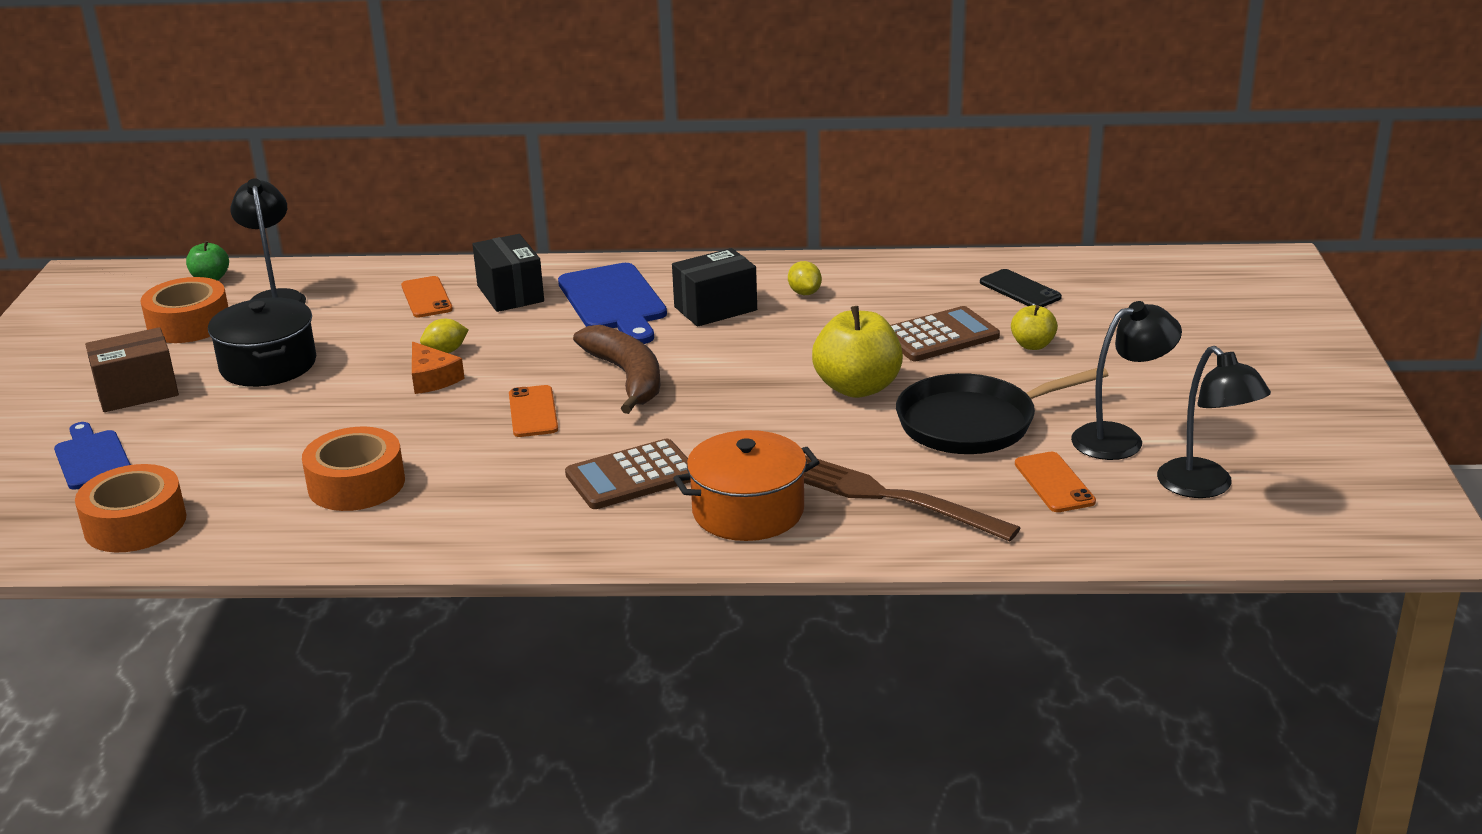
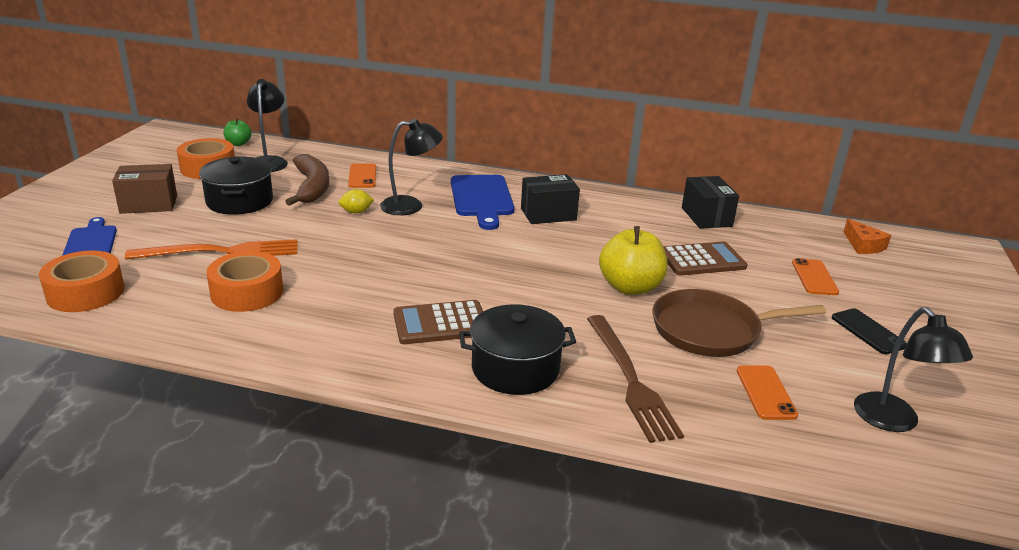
camera: 10 degrees right, 0 degrees up
orange cheese [412,342,465,394] -> orange cheese moved to [844,218,891,254]
black box [472,234,544,312] -> black box moved to [682,176,739,229]
orange phone [509,385,558,437] -> orange phone moved to [792,258,839,295]
brown banana [573,325,661,414] -> brown banana moved to [285,154,329,206]
orange pot [673,430,820,541] -> black pot [459,304,576,395]
yellow lemon [788,261,822,295] -> none
brown fork [804,455,1021,541] -> brown fork turned 150 degrees counterclockwise [587,315,684,443]
black pan [896,368,1108,454] -> brown pan [652,289,826,357]
black phone [980,269,1062,307] -> black phone moved to [832,308,907,354]
yellow apple [1011,305,1058,350] -> none
black lamp [1071,301,1182,460] -> black lamp moved to [380,119,443,215]
none -> orange fork [125,239,298,260]

